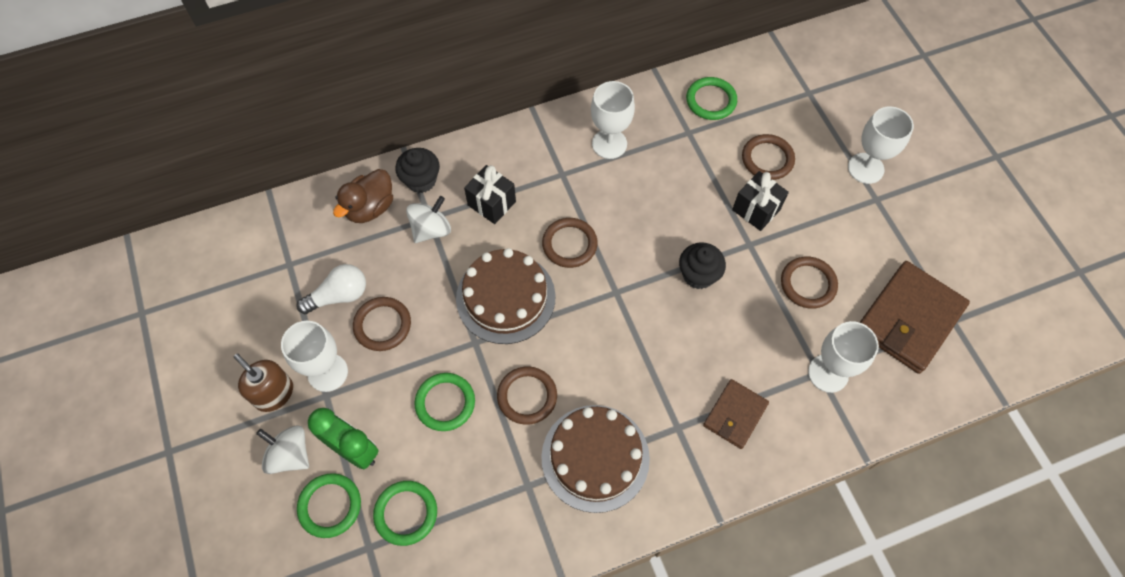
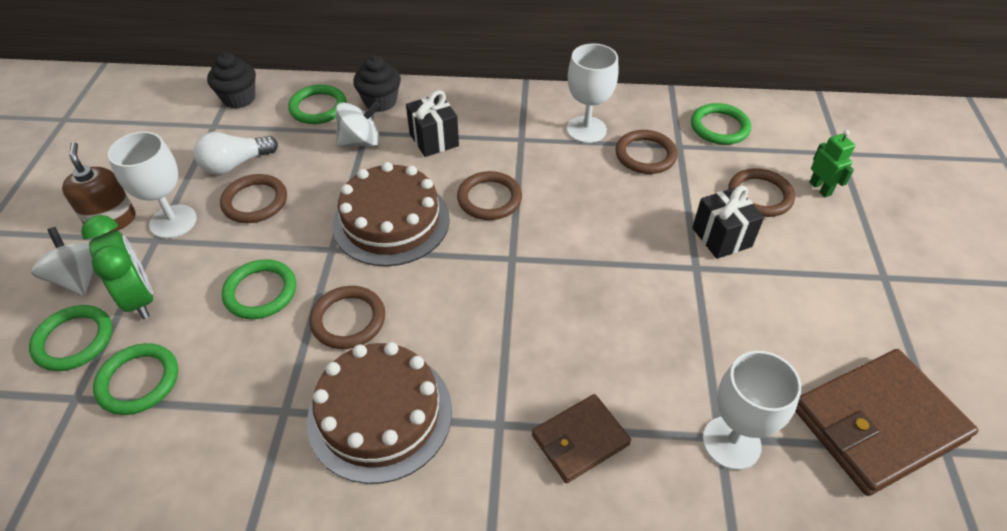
camera: 25 degrees right, 15 degrees down
white light bulb [296,264,366,314] -> white light bulb turned 150 degrees clockwise [194,132,278,175]
brown duck [333,169,393,223] -> green ring [288,85,347,124]
black cupcake [679,242,726,289] -> black cupcake moved to [207,52,256,109]
brown ring [781,256,838,309] -> brown ring moved to [616,130,678,174]
white goblet [848,106,914,184] -> none
none -> green robot [809,130,855,197]

